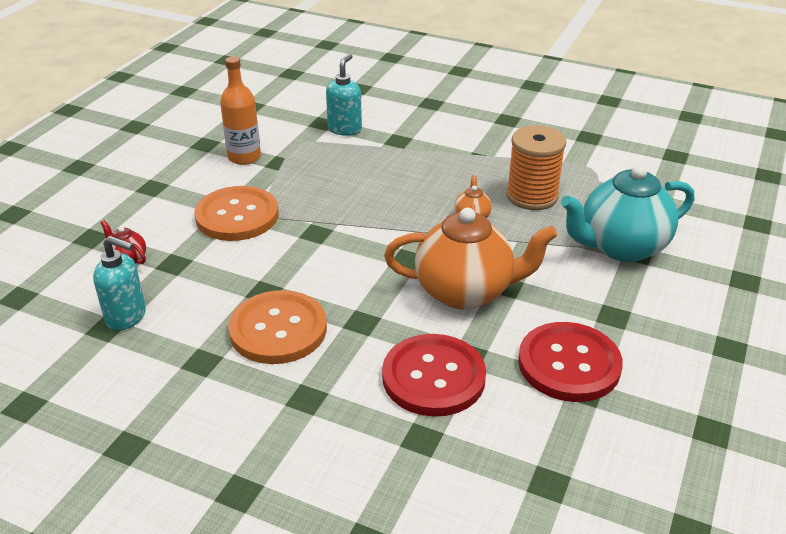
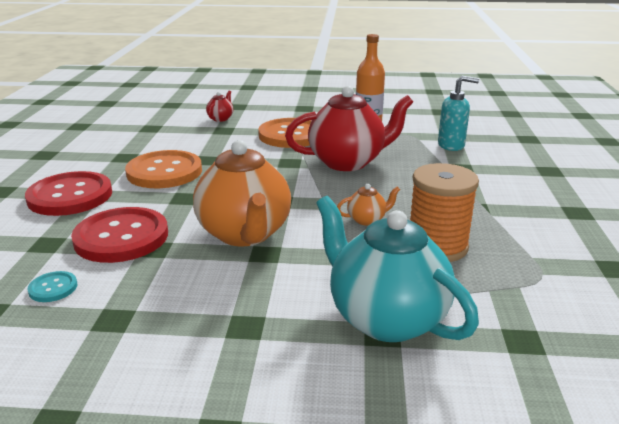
camera: 70 degrees right, 10 degrees down
turquoise soap dispenser [93,236,146,331] -> none
red button [518,322,623,402] -> red button moved to [25,171,112,216]
none -> turquoise button [27,271,77,302]
none -> red teapot [285,86,413,171]

